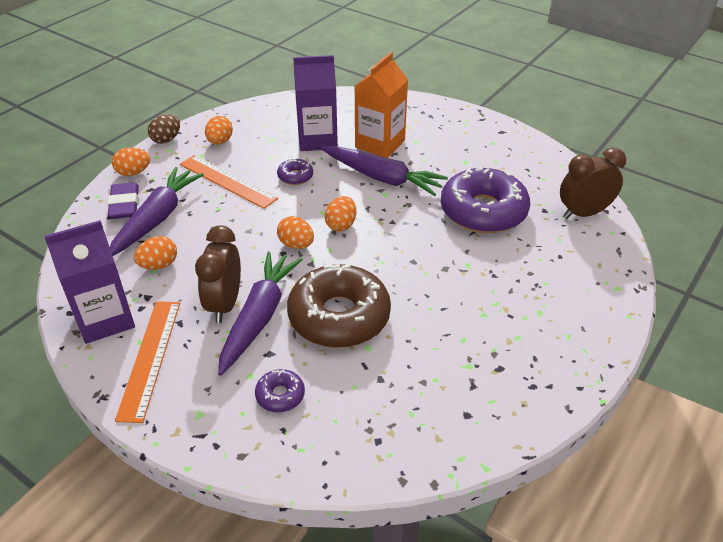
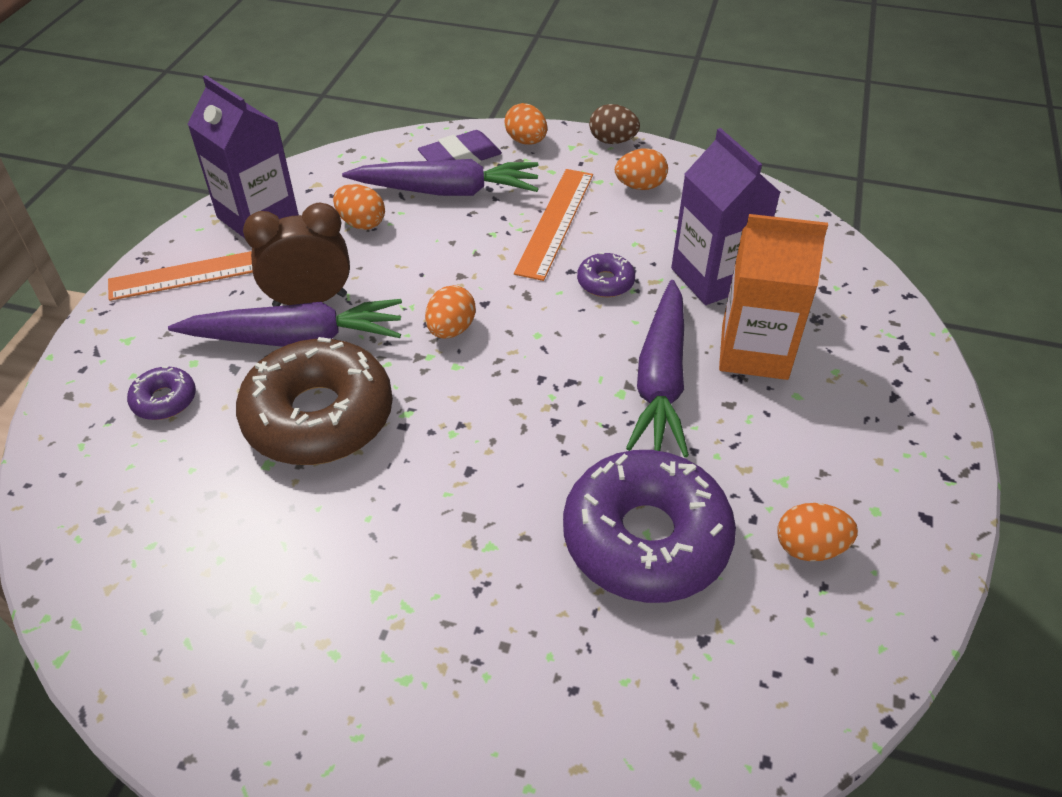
camera: 70 degrees right, 5 degrees up
orange egg [325,196,356,231] -> orange egg moved to [777,503,858,561]
brown clock [560,148,626,219] -> none

